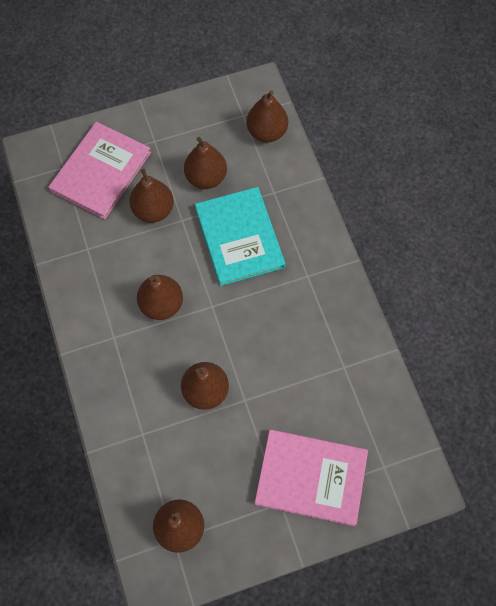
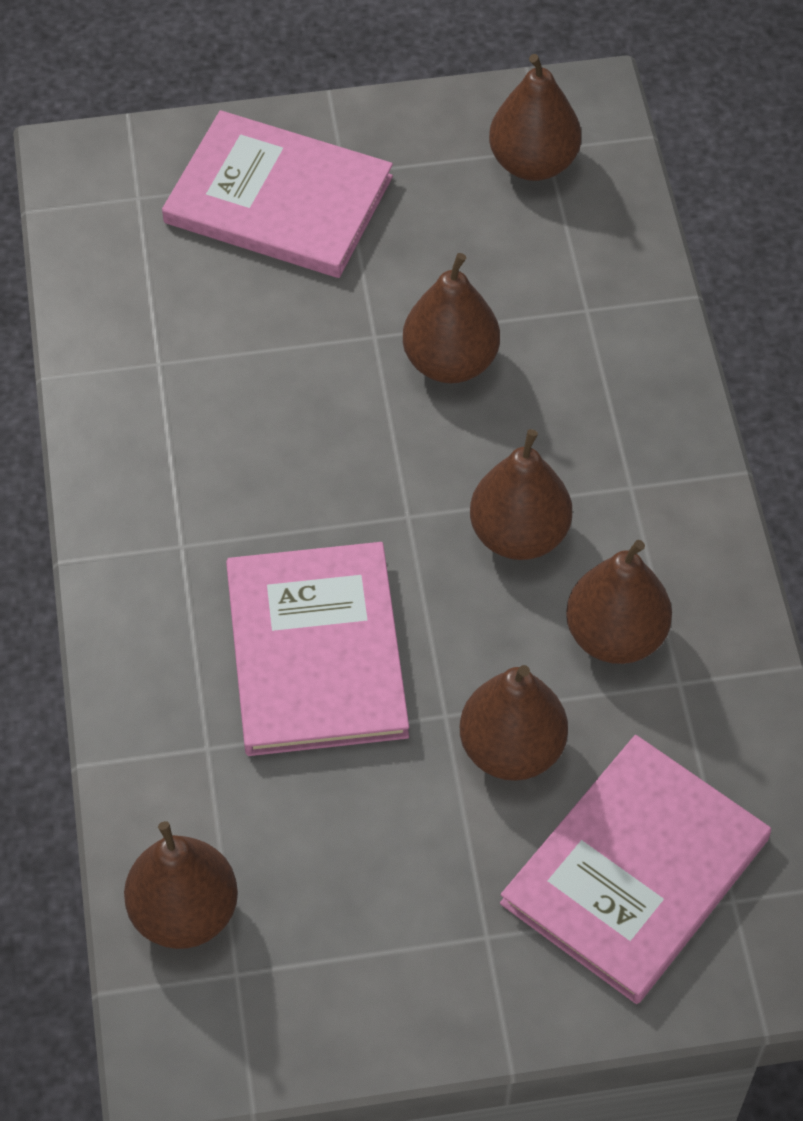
camera: 170 degrees left, 10 degrees down
brown pear [184,137,227,189] -> brown pear moved to [566,540,672,664]
turquoise book [195,187,286,286] -> pink book [226,542,409,756]

